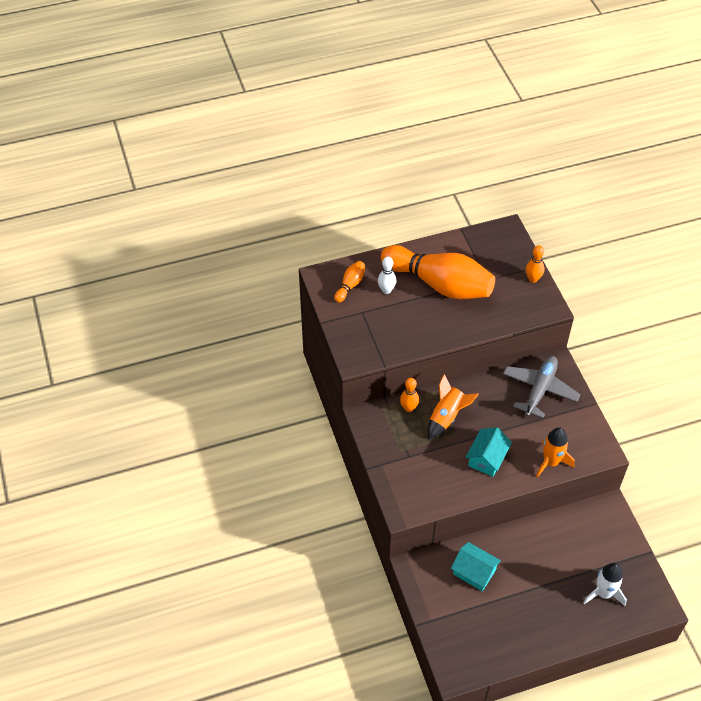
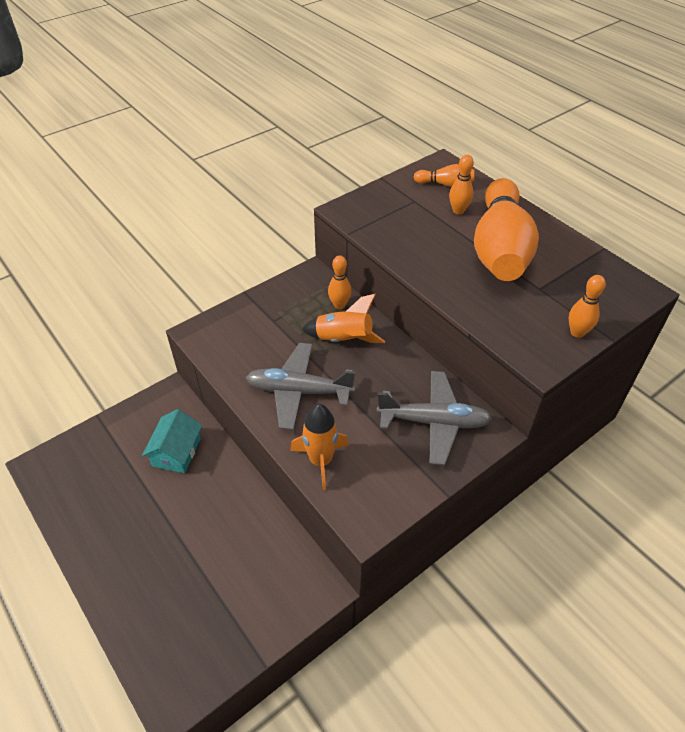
camera: 70 degrees right, 5 degrees down
white bowling pin [378,257,396,294] -> orange bowling pin [449,155,474,214]
turquoise house [466,427,512,477] -> grey plane [246,343,355,430]
white rocket [583,563,627,606] -> none

